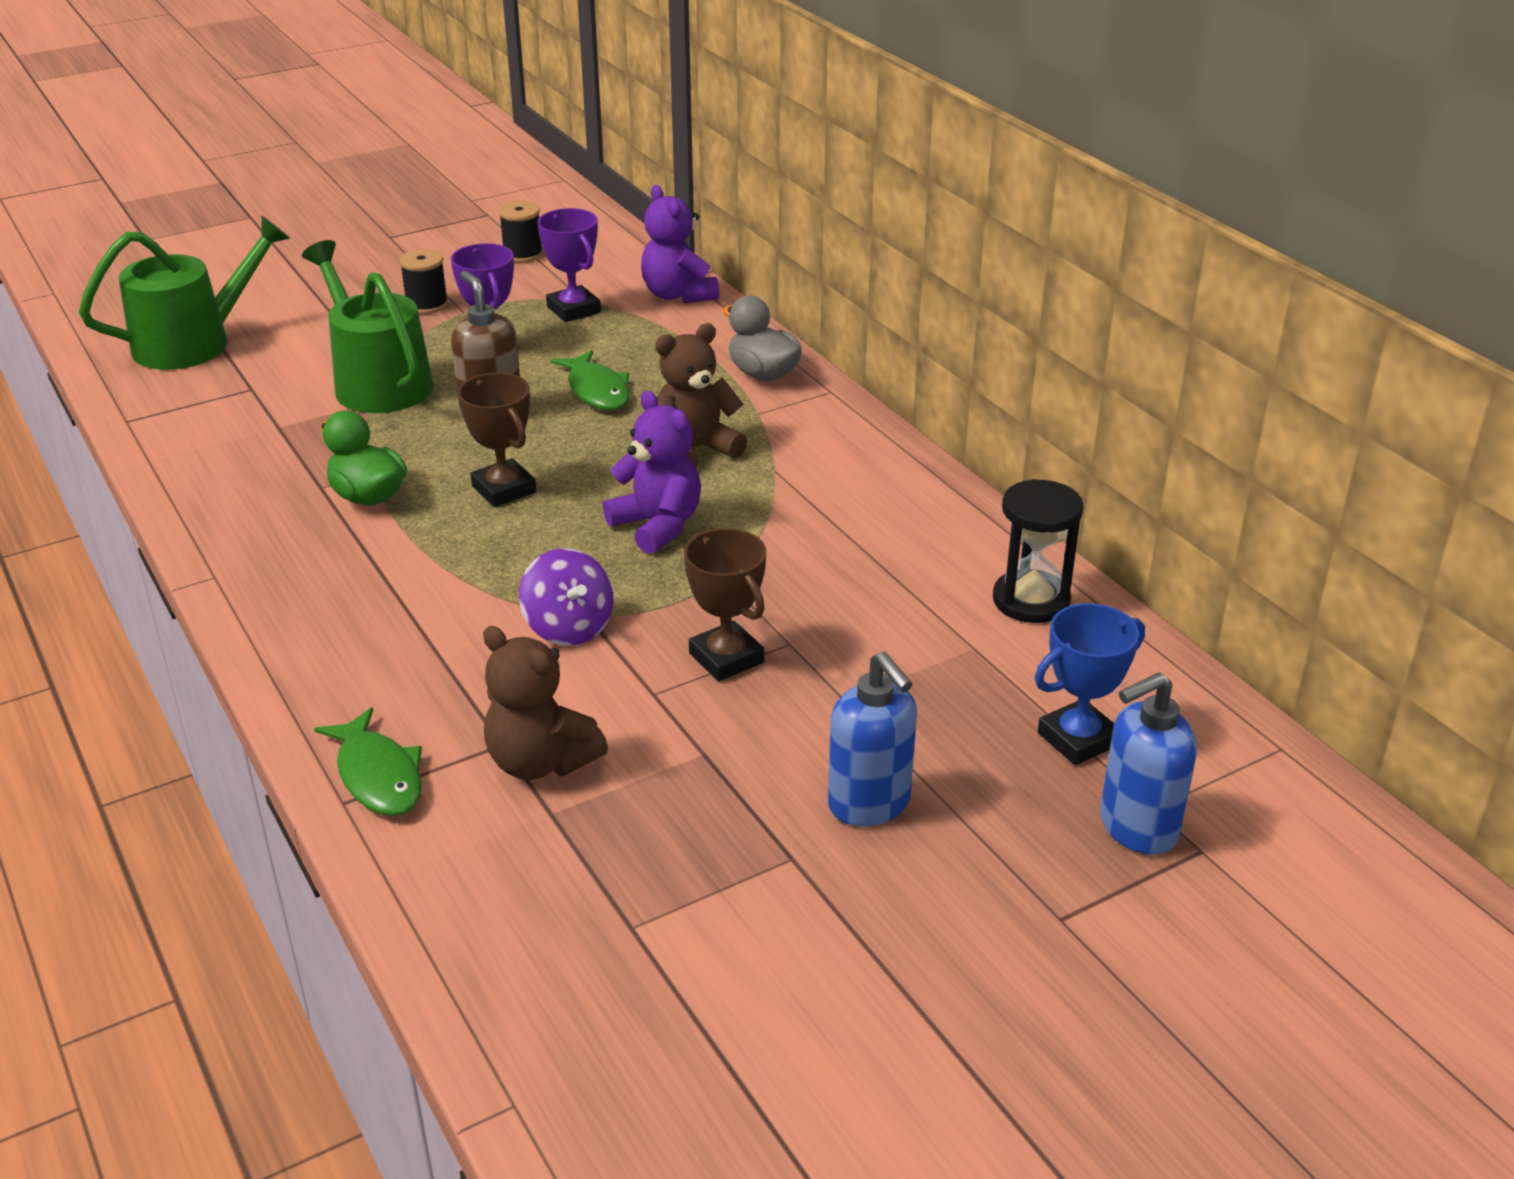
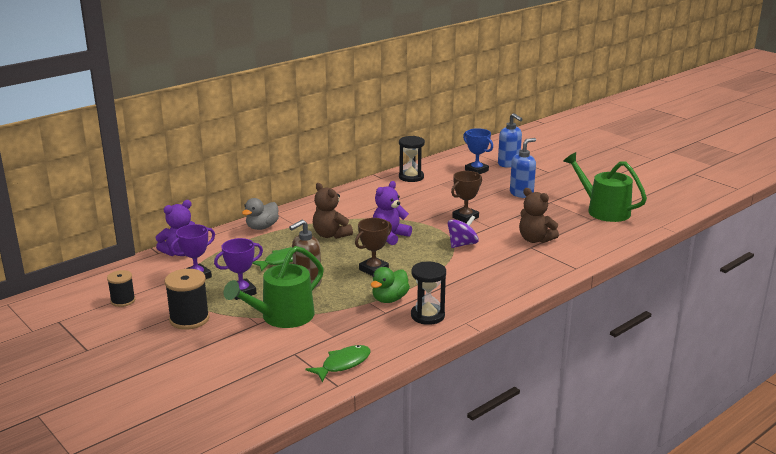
camera: 100 degrees left, 10 degrees down
green watering can [79,216,290,370] -> green watering can moved to [563,152,647,222]
green fish [314,707,422,816] -> green fish moved to [306,345,371,382]
black spool [399,249,448,314] -> black spool [165,269,209,329], size x1.59
brown teddy bear [483,626,608,780] -> brown teddy bear turned 105 degrees clockwise [519,188,559,243]
none -> black hourglass [411,262,446,325]

